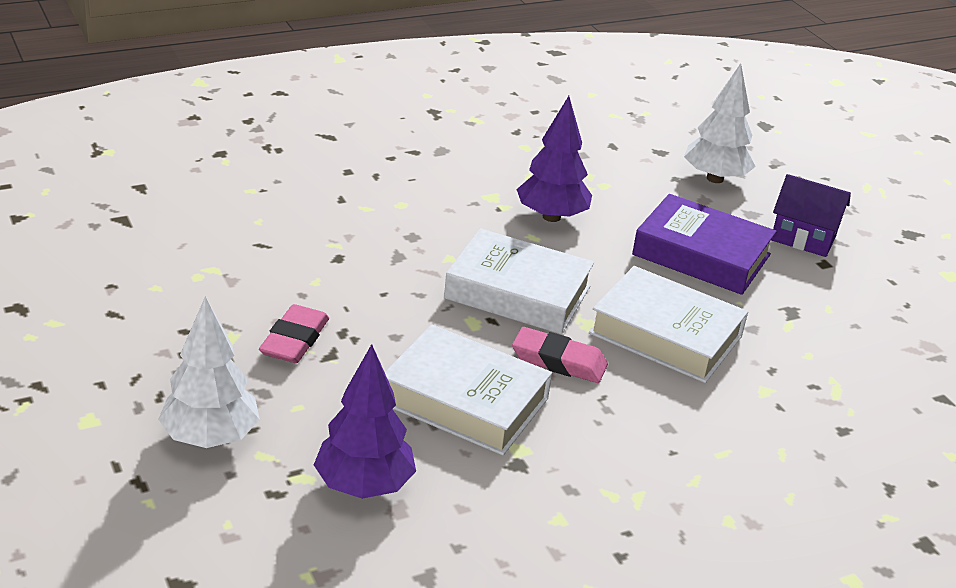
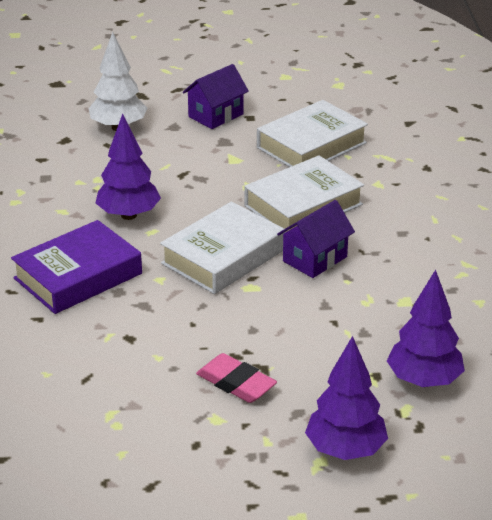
camera: 65 degrees left, 0 degrees up
white tree [158,296,260,448] -> purple tree [305,336,388,460]
white book [385,325,552,455] -> white book moved to [257,100,368,167]
pink eraser [512,327,608,383] -> purple house [277,200,355,278]
purple book [632,194,777,295] -> purple book moved to [11,220,142,314]

